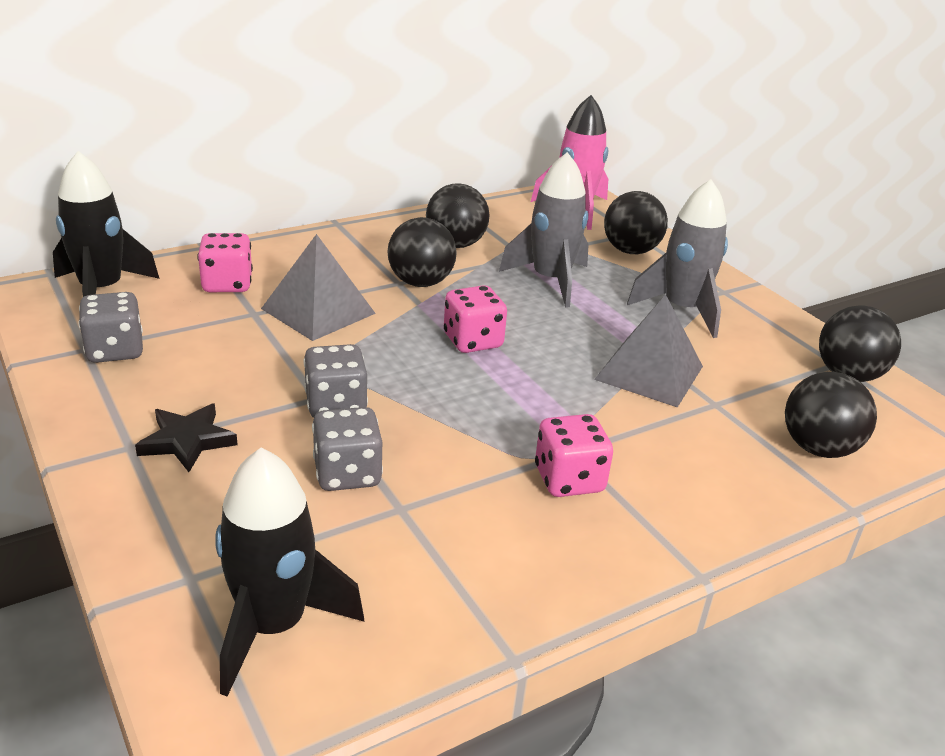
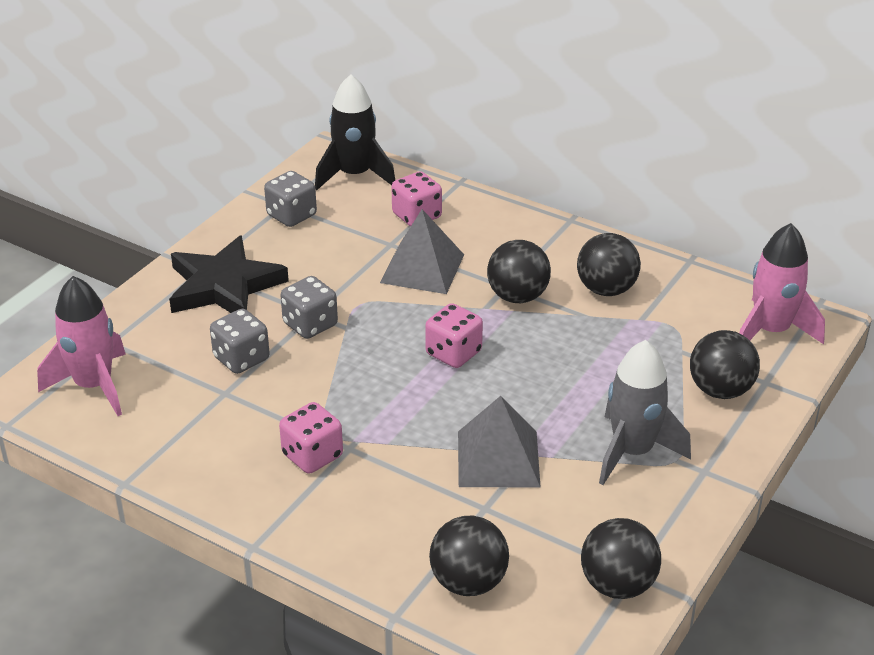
camera: 65 degrees right, 5 degrees up
black star [135,404,238,472] -> black star [169,235,289,313], size x1.83
black rocket [215,448,364,696] -> pink rocket [37,276,126,416]
grey rocket [499,152,589,308] -> none

